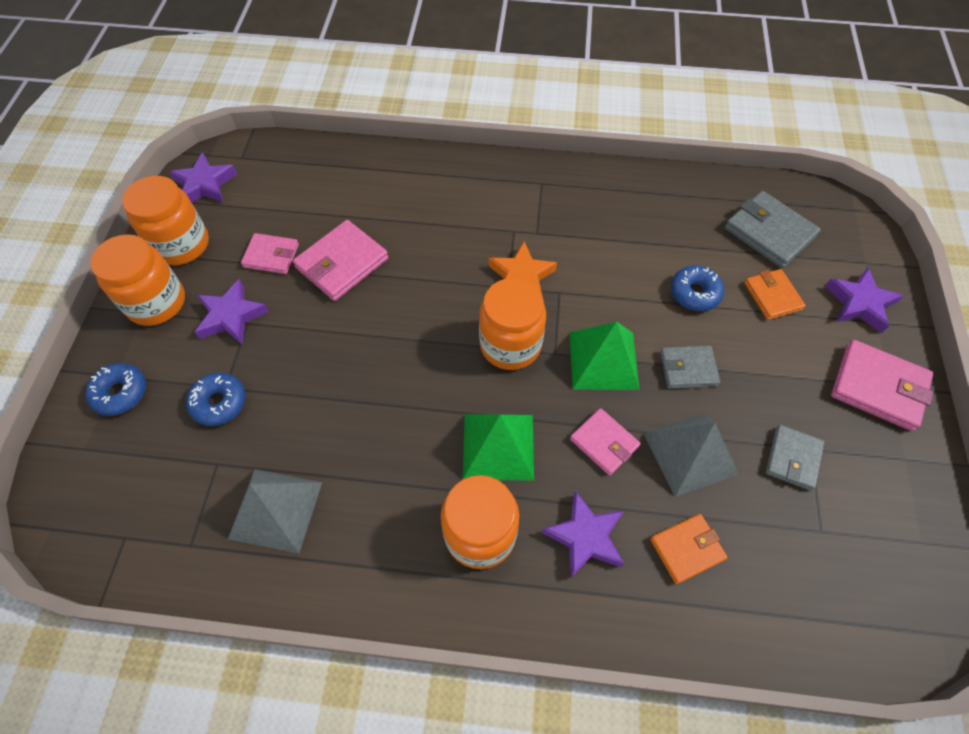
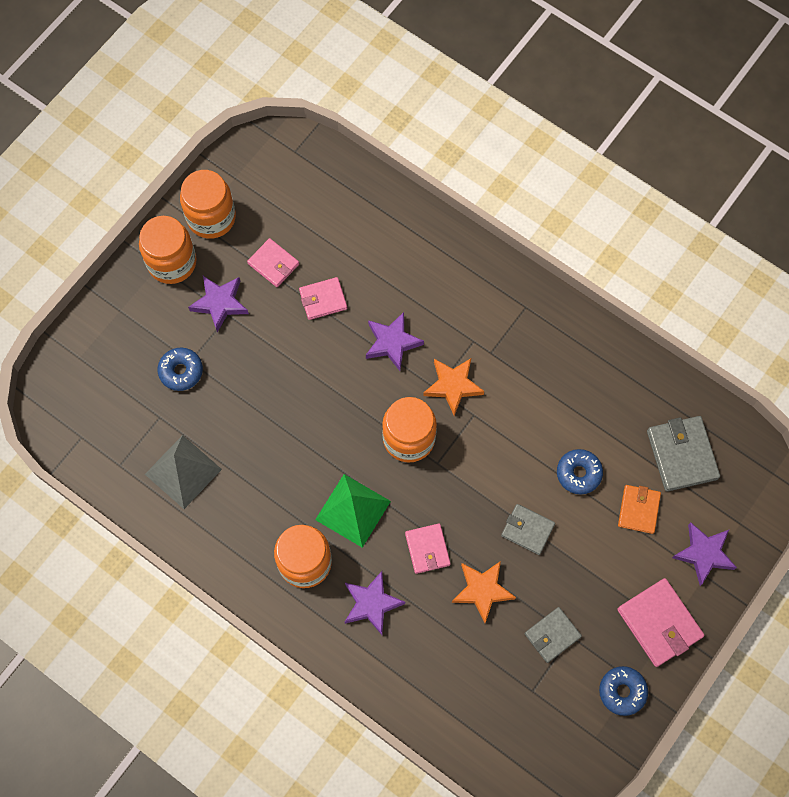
camera: 30 degrees right, 10 degrees up
blue donut [85,363,146,416] -> blue donut moved to [599,666,648,716]
purple star [170,152,237,203] -> purple star moved to [366,312,424,371]
pink wallet [293,220,388,301] -> pink wallet [299,277,347,320], size x0.64
green pyramid [569,322,639,390] -> none
grey pyramid [644,413,739,497] -> orange star [452,561,516,623]
orange wallet [650,514,728,584] -> none

